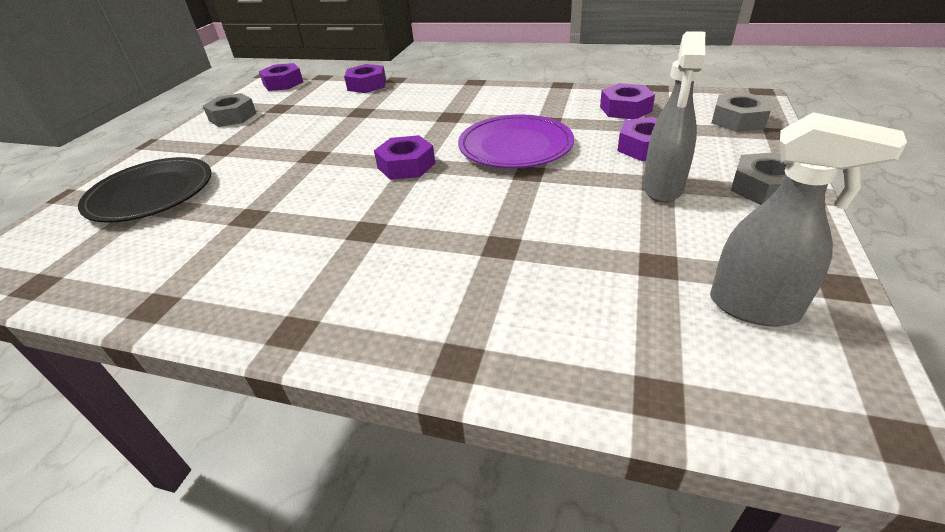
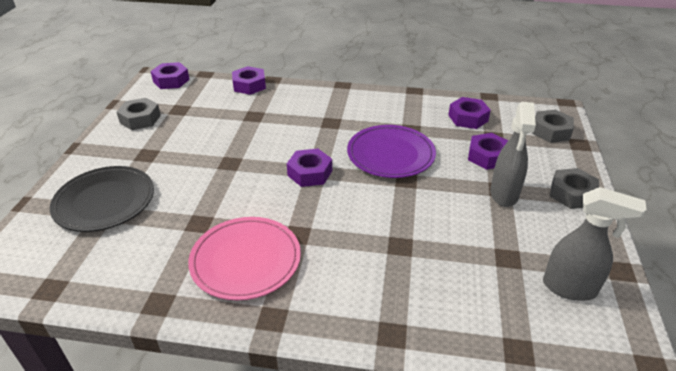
camera: 10 degrees left, 0 degrees up
none -> pink plate [188,217,301,300]

